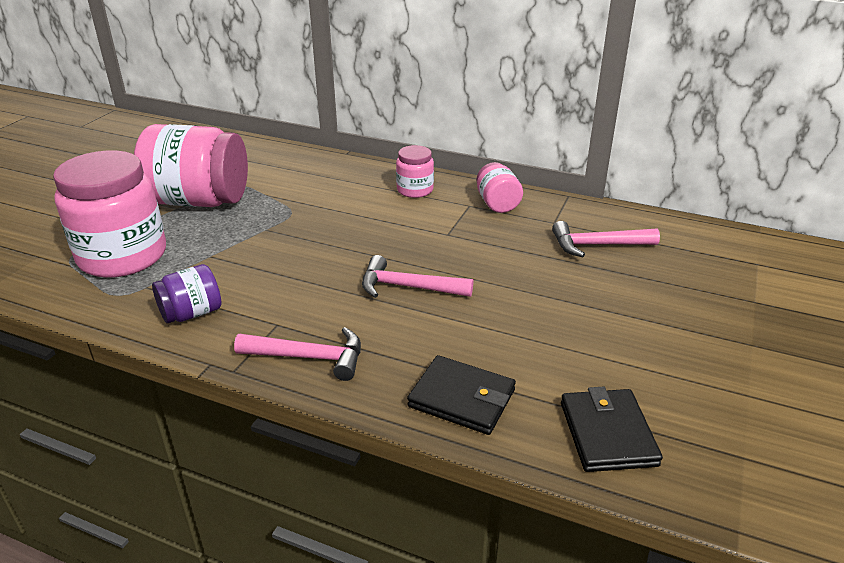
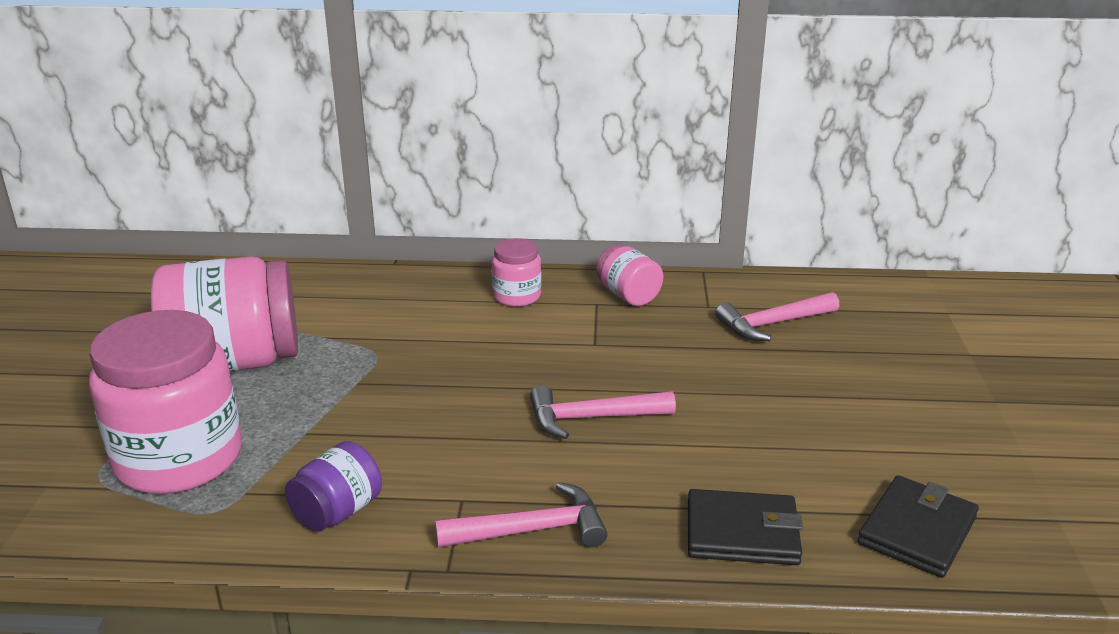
camera: 20 degrees left, 5 degrees down
black wallet [561,387,663,472] -> black wallet turned 60 degrees clockwise [858,475,979,578]

